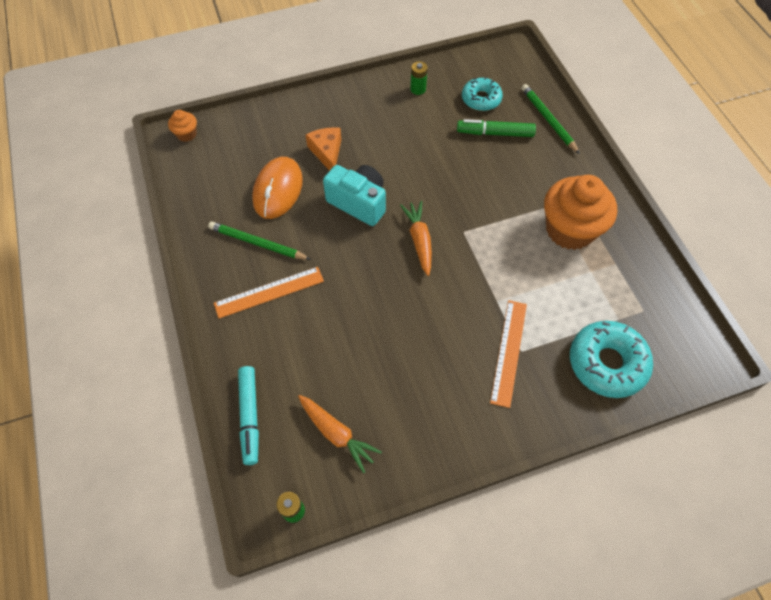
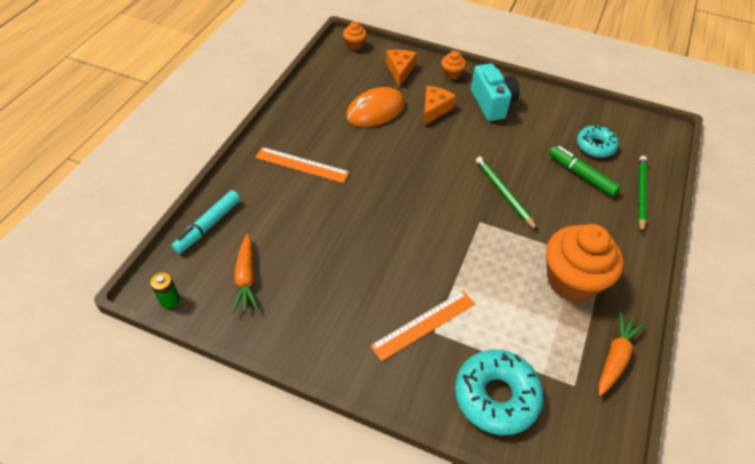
camera: 40 degrees right, 10 degrees down
green pencil [208,222,311,260] -> green pencil moved to [476,157,538,231]
turquoise camera [323,165,386,226] -> turquoise camera moved to [471,63,520,121]
orange carrot [400,201,432,276] -> orange carrot moved to [599,312,645,396]
green battery [410,61,428,95] -> none
none -> orange cheese [386,50,417,87]
none -> orange cupcake [441,51,466,80]

